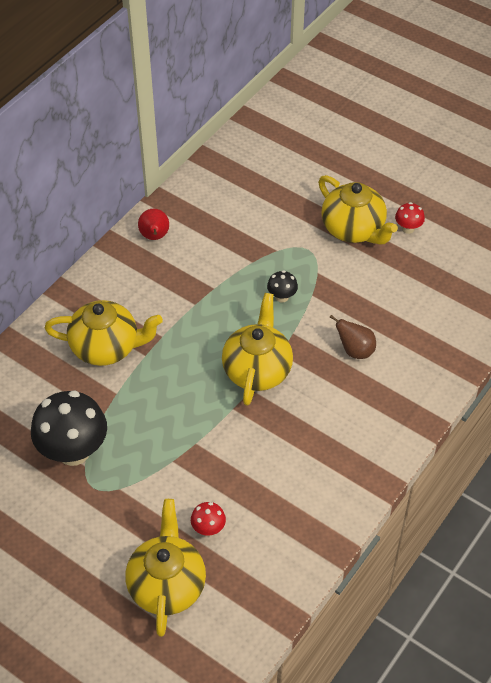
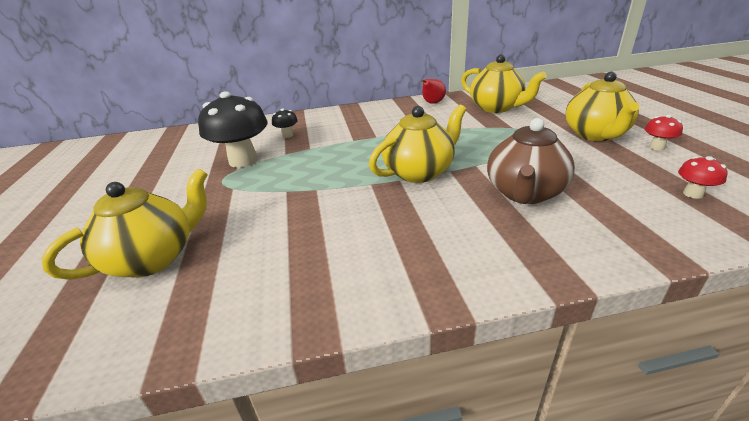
camera: 45 degrees right, 20 degrees down
yellow teapot [44,300,163,366] -> yellow teapot moved to [461,54,547,113]
red mushroom [191,502,226,536] -> red mushroom moved to [678,156,728,199]
black mushroom [267,270,298,303] -> black mushroom moved to [272,108,298,138]
brown pear [329,315,376,359] -> brown teapot [487,118,575,204]

